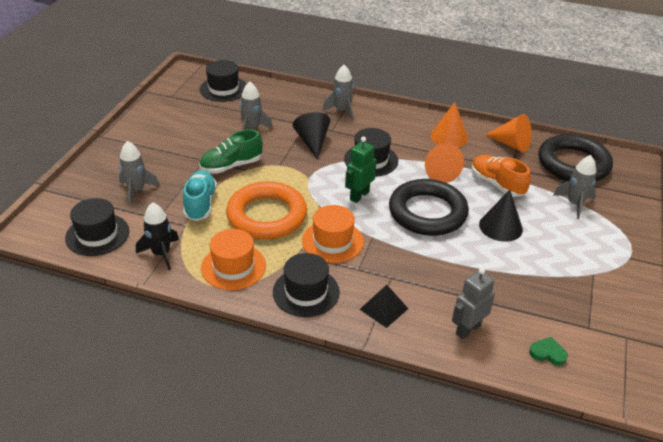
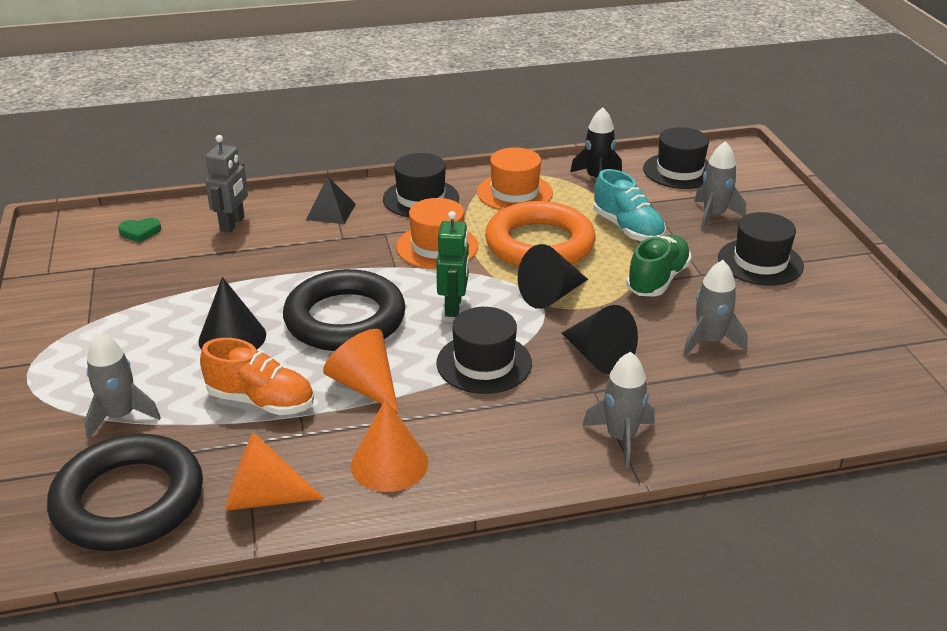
camera: 150 degrees right, 5 degrees down
black hat [200,60,247,102] -> black hat moved to [718,212,804,286]
none -> black cone [518,244,588,309]

